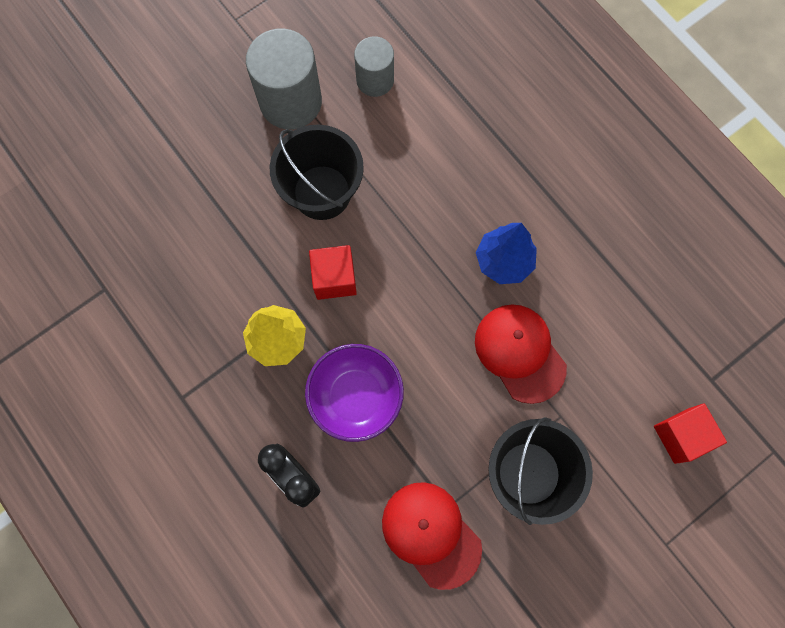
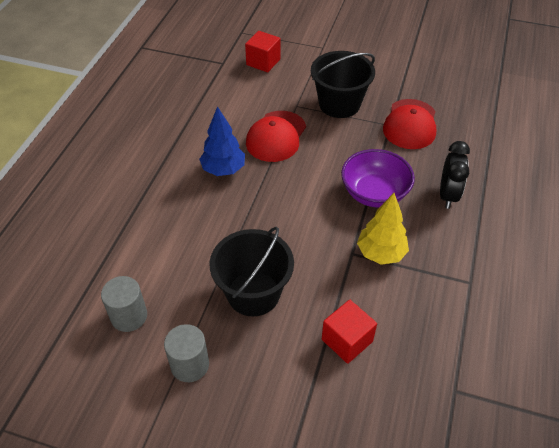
camera: 125 degrees left, 25 degrees down
grey cylinder [246,29,322,129] -> grey cylinder [164,324,209,382], size x0.61
red cube [309,245,357,300] -> red cube moved to [322,299,377,364]

